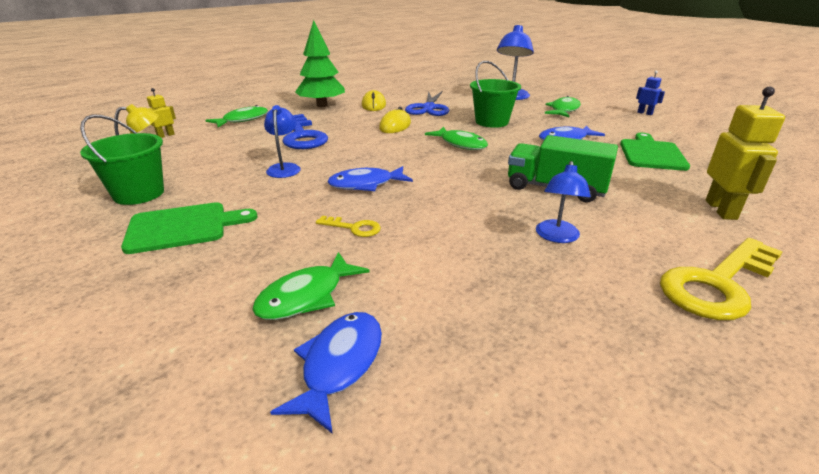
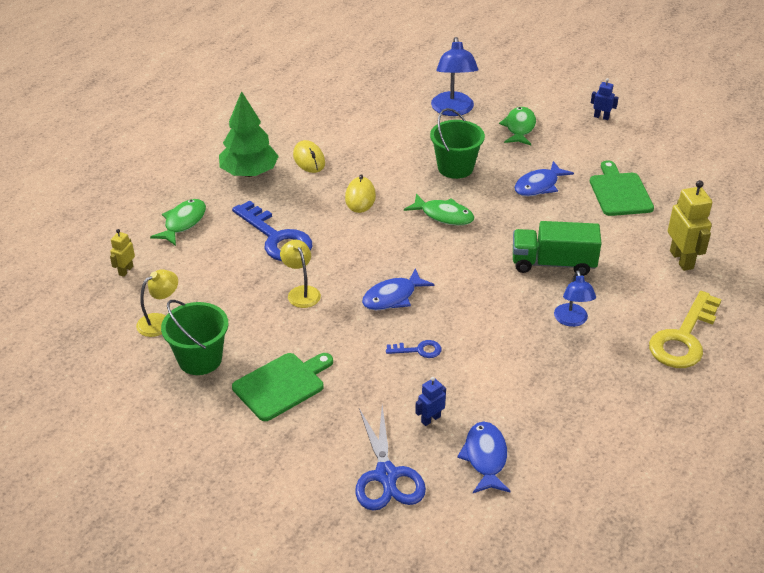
camera: 20 degrees left, 10 degrees up
green fish [252,252,370,320] -> blue robot [415,377,446,426]
blue lamp [264,105,301,178] -> yellow lamp [280,240,321,308]
yellow key [316,216,381,237] -> blue key [386,340,442,358]
blue scissors [405,91,450,116] -> blue scissors moved to [355,405,426,511]

